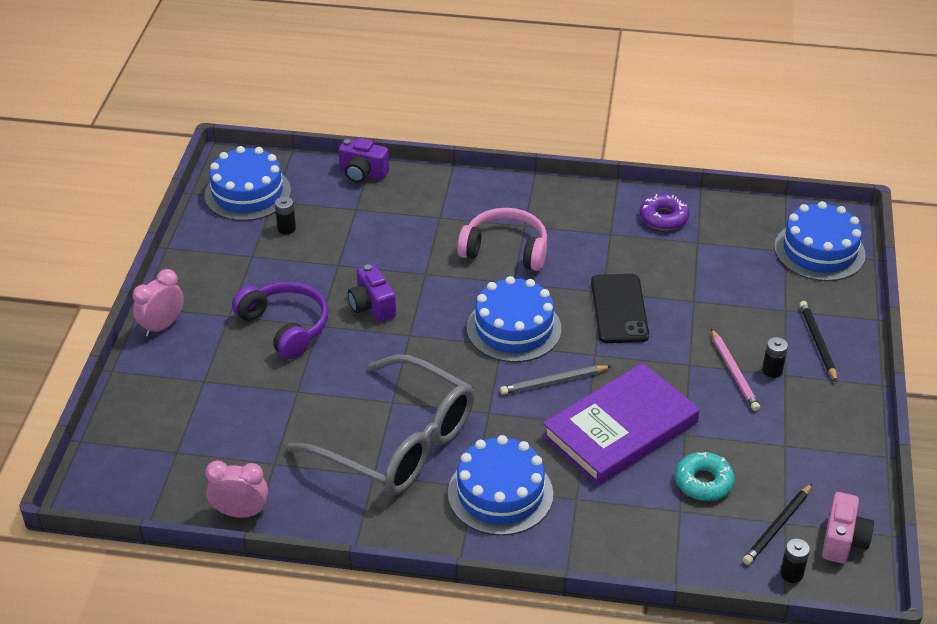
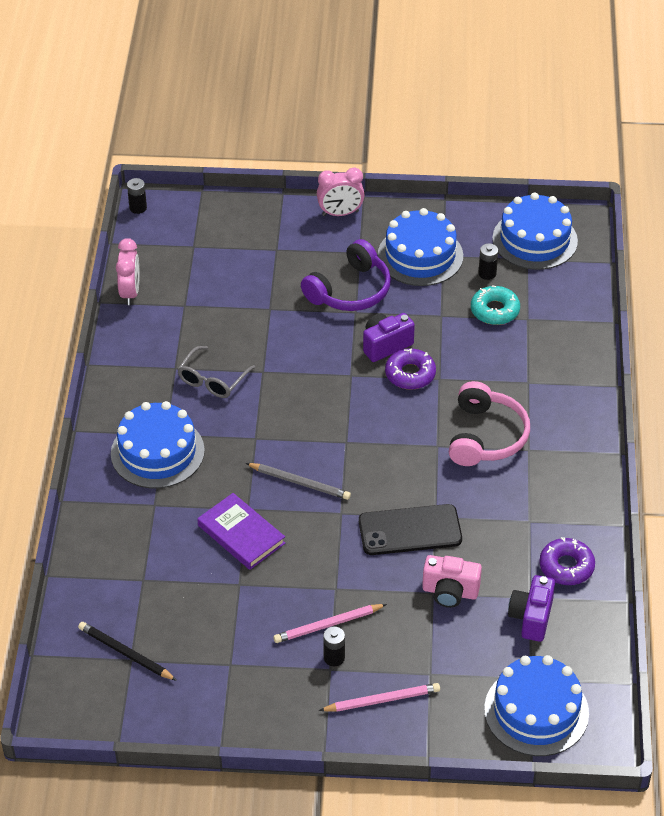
camera: 85 degrees right, 5 degrees up
pink clock [133,269,184,337] -> pink clock turned 135 degrees clockwise [317,167,365,216]
grey glasses [286,354,474,496] -> grey glasses [177,346,255,398], size x0.46
purple camera [339,138,389,183] -> purple camera moved to [508,575,555,642]
blue cake [467,276,562,362] -> blue cake moved to [378,208,463,286]
grey pencil [500,365,611,395] -> grey pencil turned 135 degrees clockwise [246,463,351,500]
purple book [542,363,700,486] -> purple book [197,493,285,570], size x0.60
turquoise donut [675,452,735,501] -> turquoise donut moved to [471,285,520,325]
black battery [780,538,810,583] -> black battery moved to [127,178,147,214]
black pencil [800,301,837,382] -> pink pencil [319,683,440,712]
pink camera [822,492,874,564] -> pink camera moved to [422,555,482,608]
none -> purple donut [385,348,436,390]

